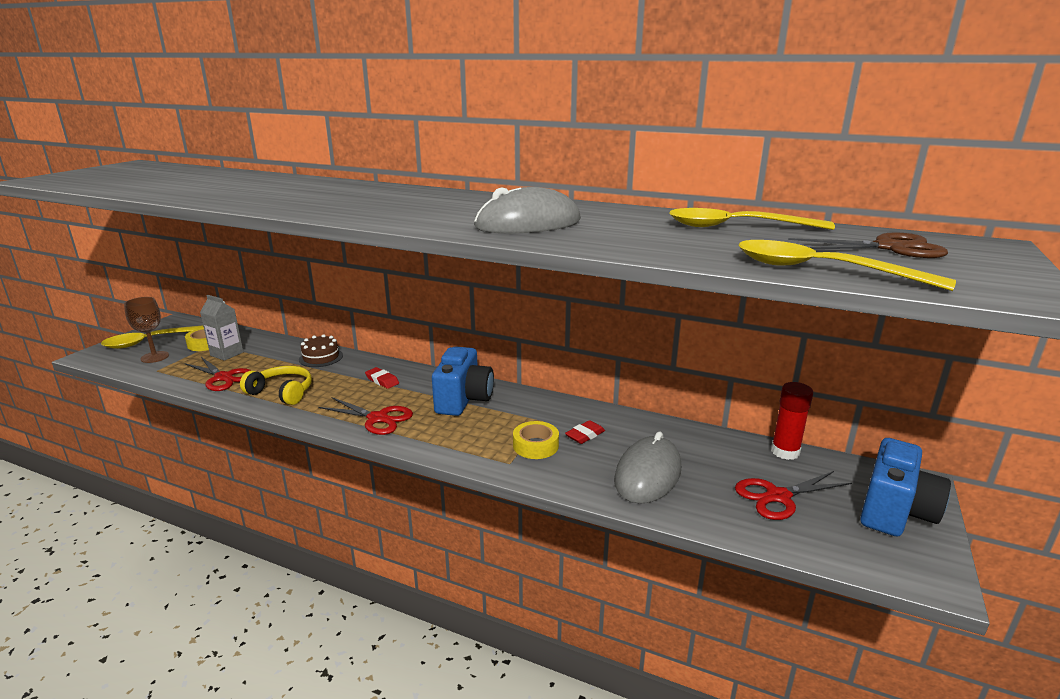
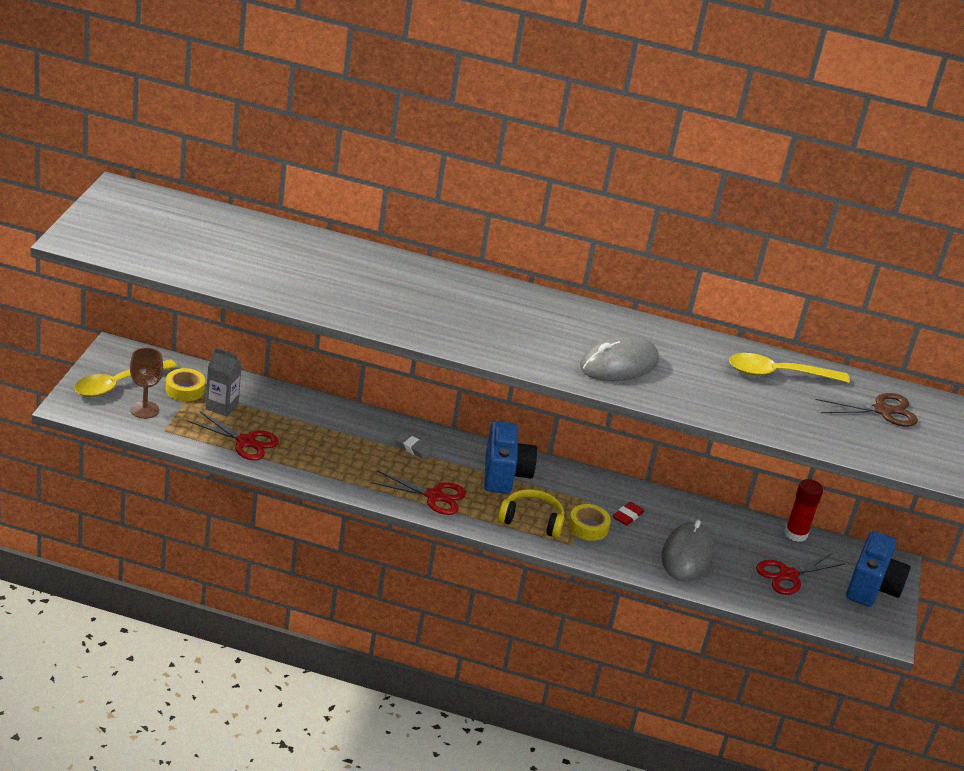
camera: 15 degrees left, 10 degrees up
yellow headphones [240,366,312,405] -> yellow headphones moved to [498,489,564,538]
brown cake [299,334,343,367] -> none
red eraser [365,367,399,389] -> grey eraser [395,432,432,459]
yellow spoon [739,240,956,291] -> none

